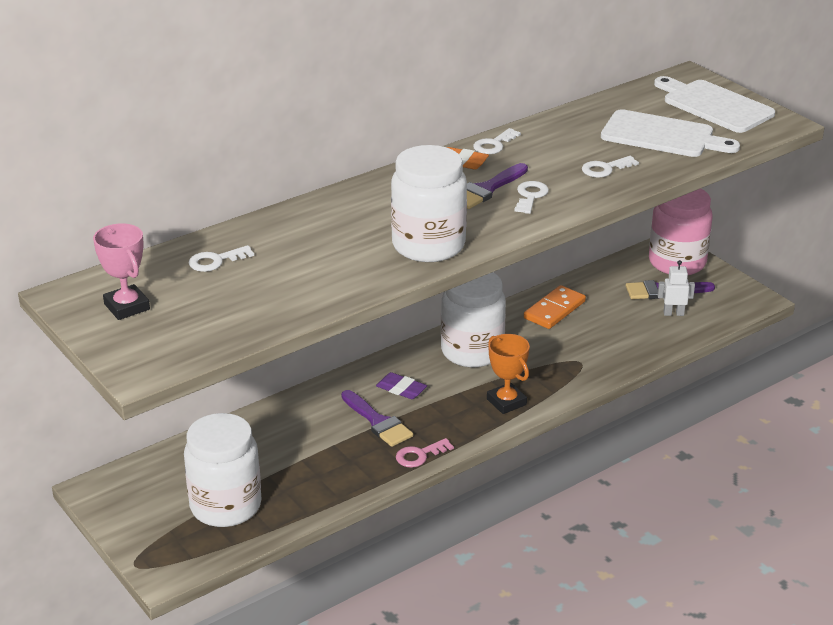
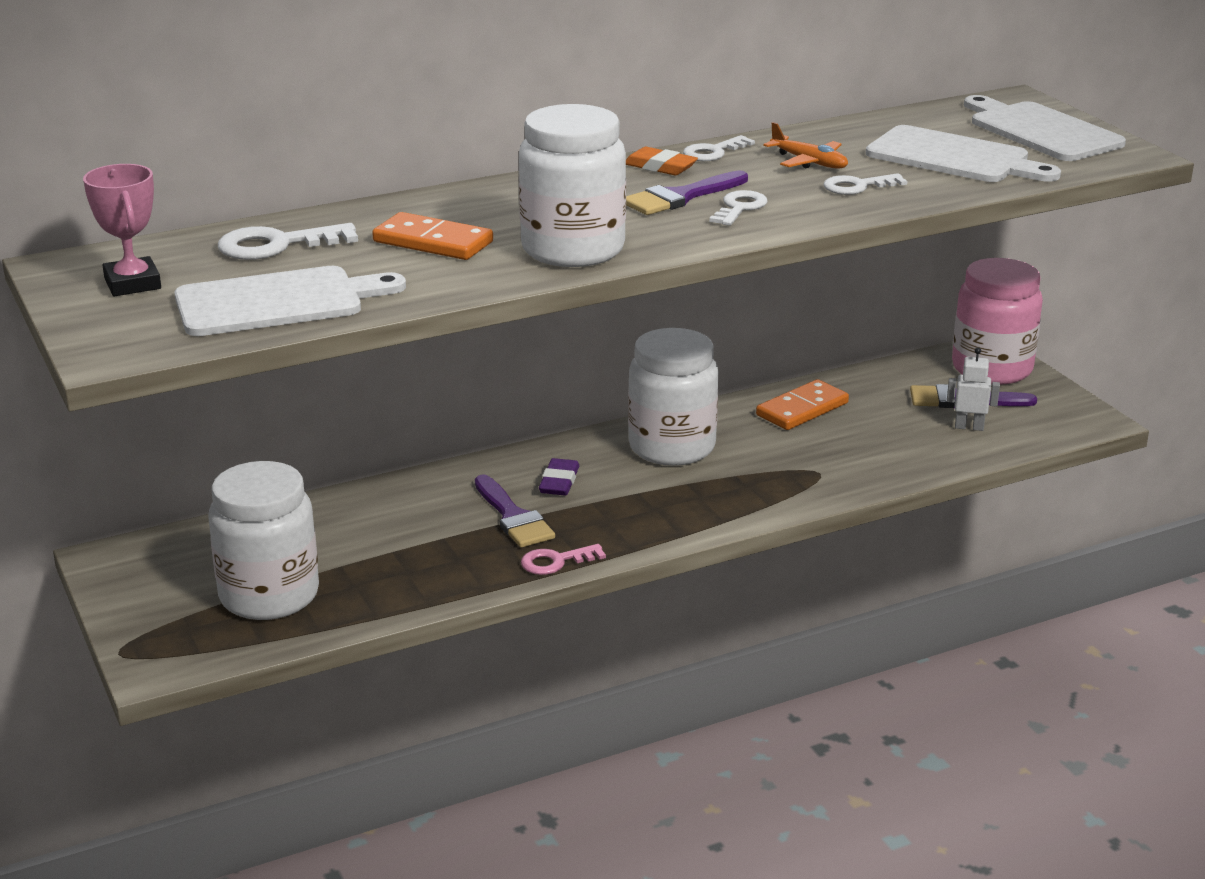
camera: 10 degrees right, 5 degrees down
white key [189,245,254,272] -> white key [218,223,358,260], size x1.52
purple eraser [376,372,427,399] -> purple eraser turned 60 degrees clockwise [539,458,579,495]
orange trophy [487,334,530,414] -> none
none -> white cutting board [174,266,406,336]
none -> orange domino [372,212,493,260]
none -> orange plane [763,122,848,168]

